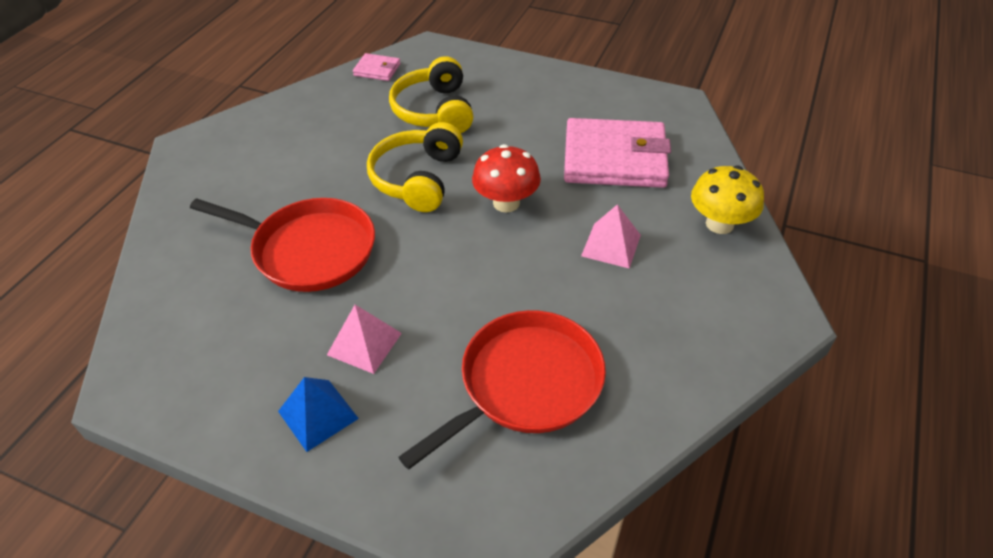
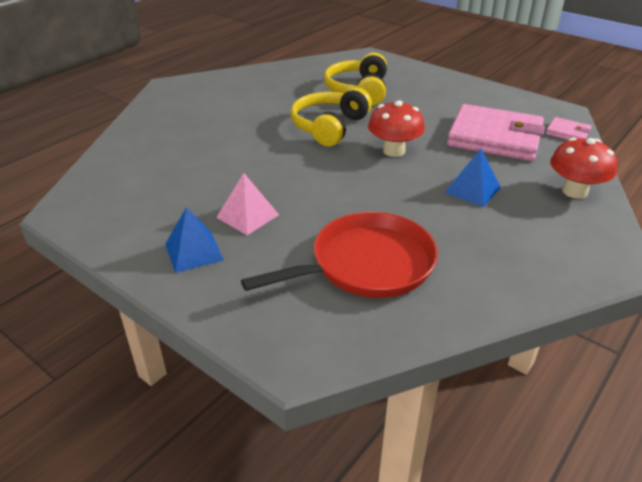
camera: 15 degrees right, 10 degrees down
red pan [190,198,375,292] -> none
pink wallet [353,53,400,81] -> pink wallet moved to [546,117,592,140]
pink pyramid [581,204,641,269] -> blue pyramid [444,148,501,207]
yellow mushroom [691,165,764,234] -> red mushroom [550,137,617,199]

